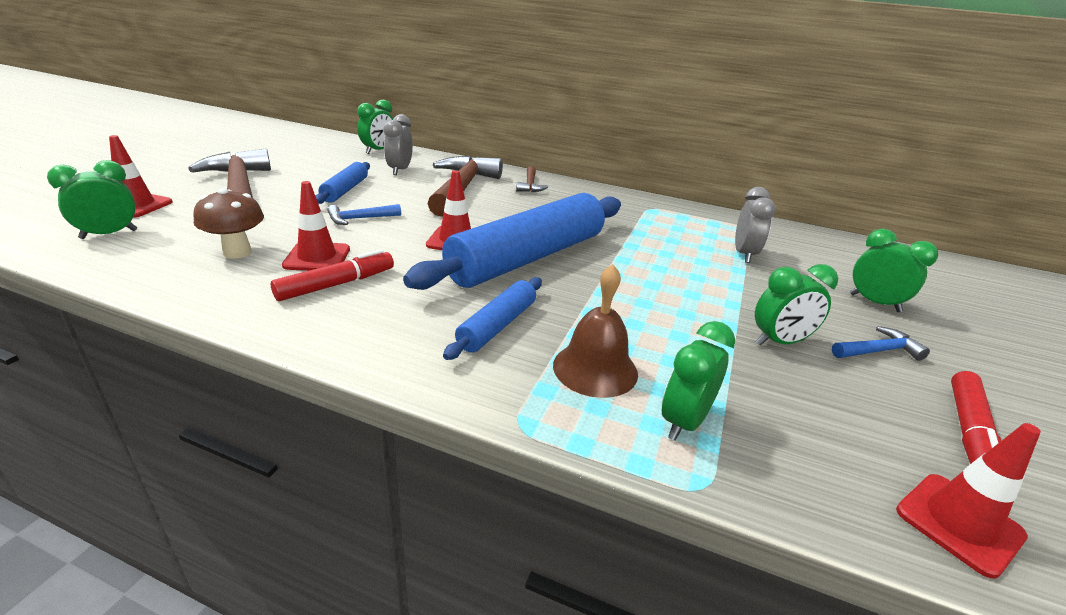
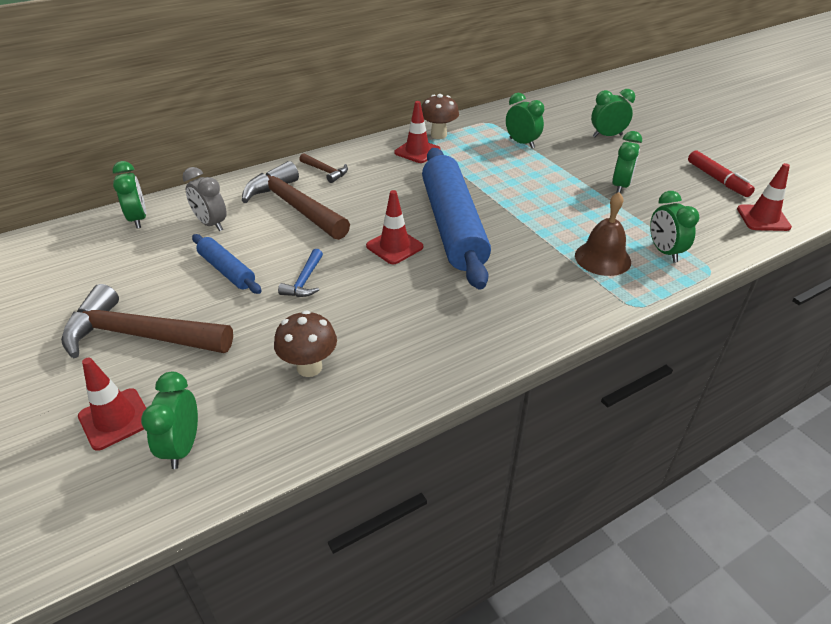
camera: 50 degrees left, 10 degrees up
red marker [271,249,394,301] -> none
red traffic cone [282,181,350,271] -> red traffic cone moved to [394,101,441,163]
blue rolling pin [443,277,542,360] -> none
grey clock [735,187,776,263] -> green clock [506,93,544,148]
blue hammer [832,326,930,361] -> none
none -> brown mushroom [421,94,459,139]

